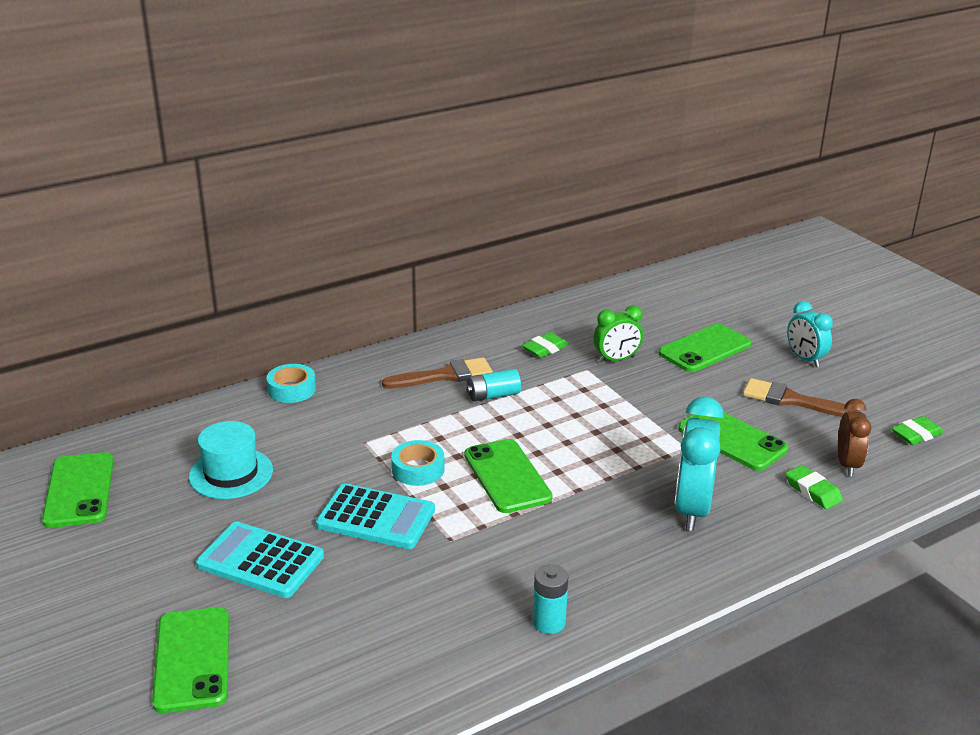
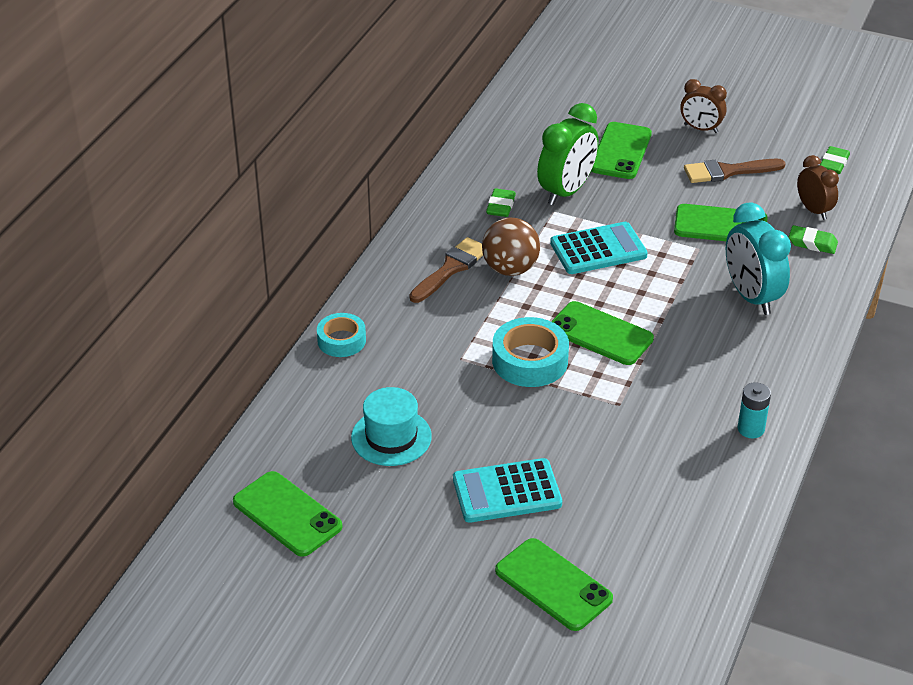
camera: 35 degrees left, 10 degrees up
turquoise calculator [316,483,435,549] -> turquoise calculator moved to [550,222,648,274]
turquoise tape [391,440,445,486] -> turquoise tape [492,317,569,387], size x1.54
turquoise battery [466,369,521,402] -> brown ball [482,218,540,276]
green clock [594,306,643,363] -> green clock [537,103,599,205], size x1.62
turquoise clock [787,301,833,367] -> brown clock [680,79,727,133]

